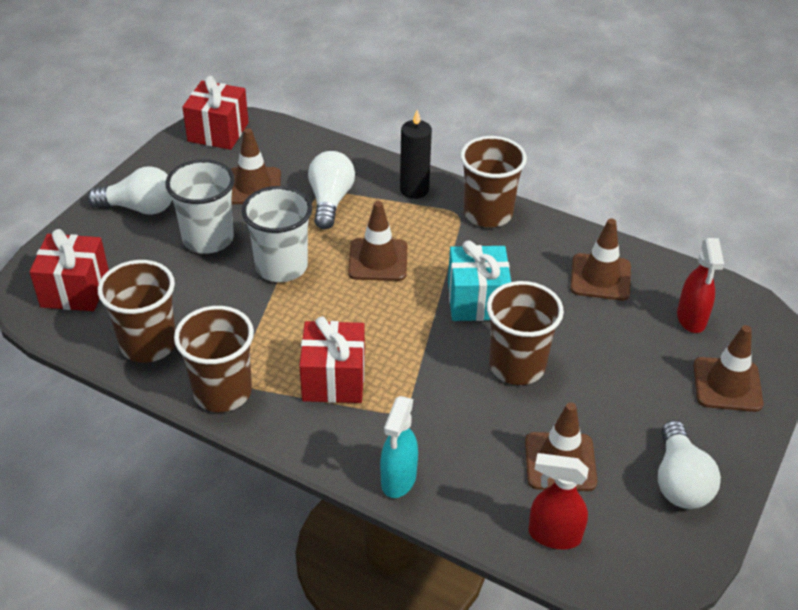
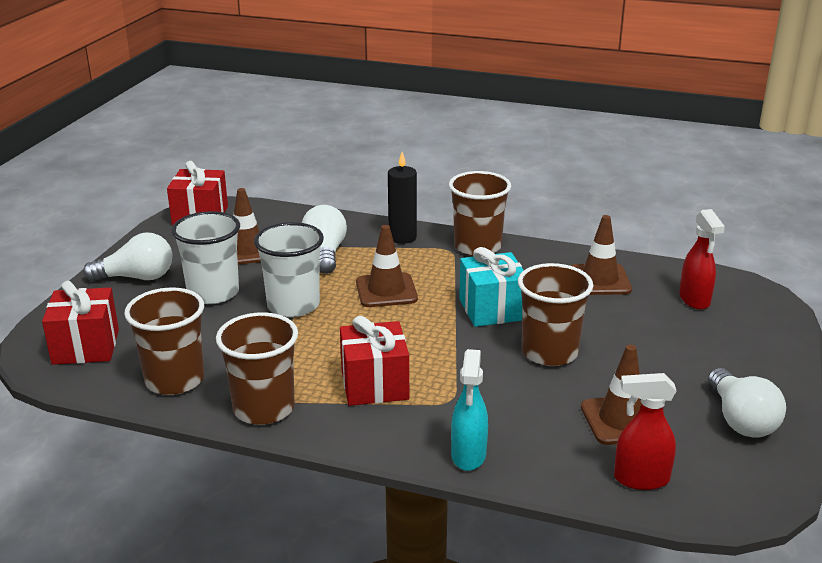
camera: 10 degrees left, 15 degrees down
brown traffic cone [693,325,764,412] -> none

